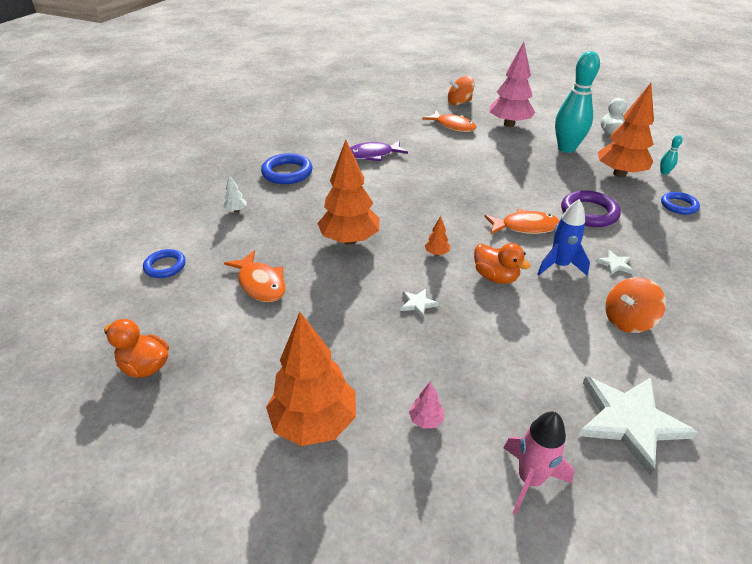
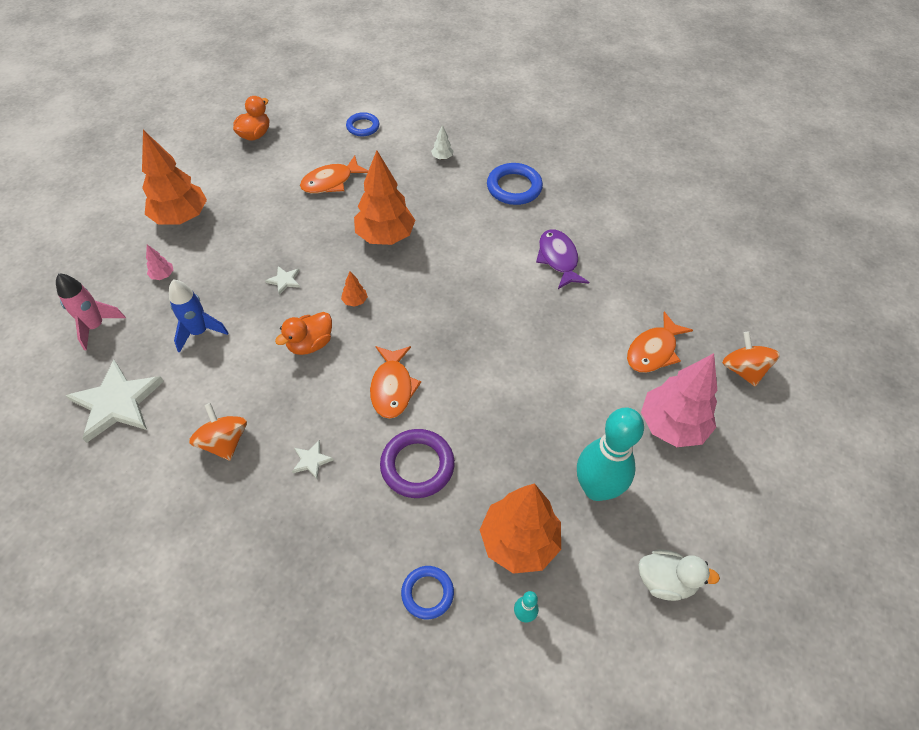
camera: 90 degrees right, 15 degrees up
blue rocket [538,199,590,276] -> blue rocket moved to [169,279,228,353]

